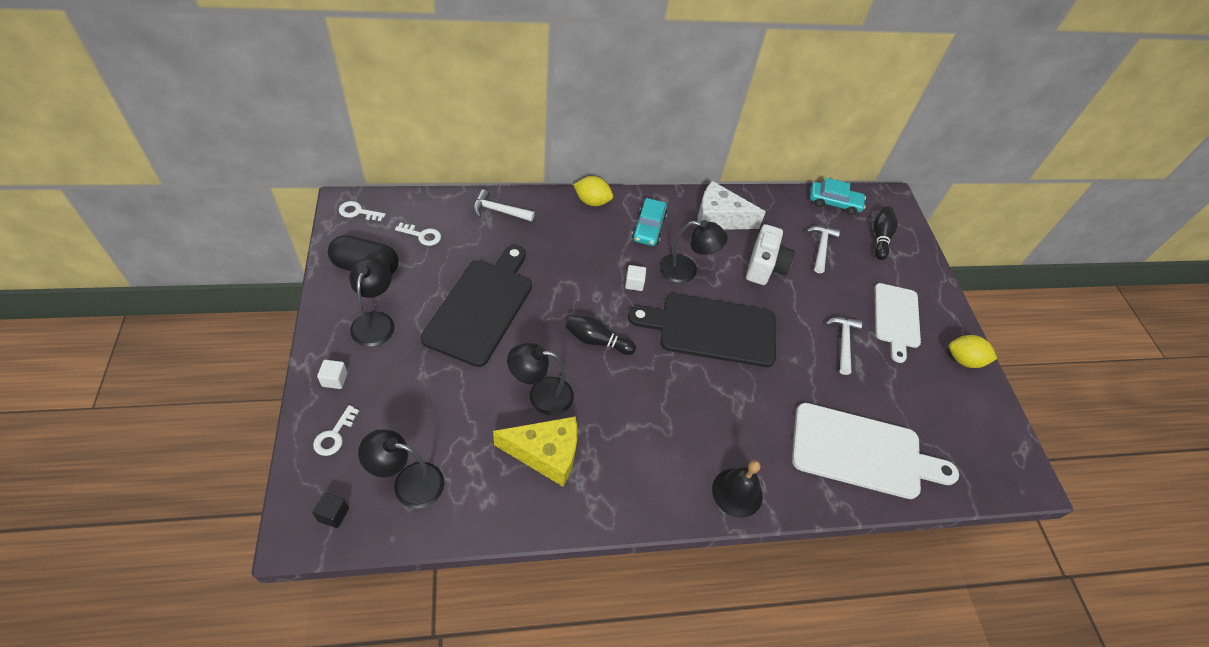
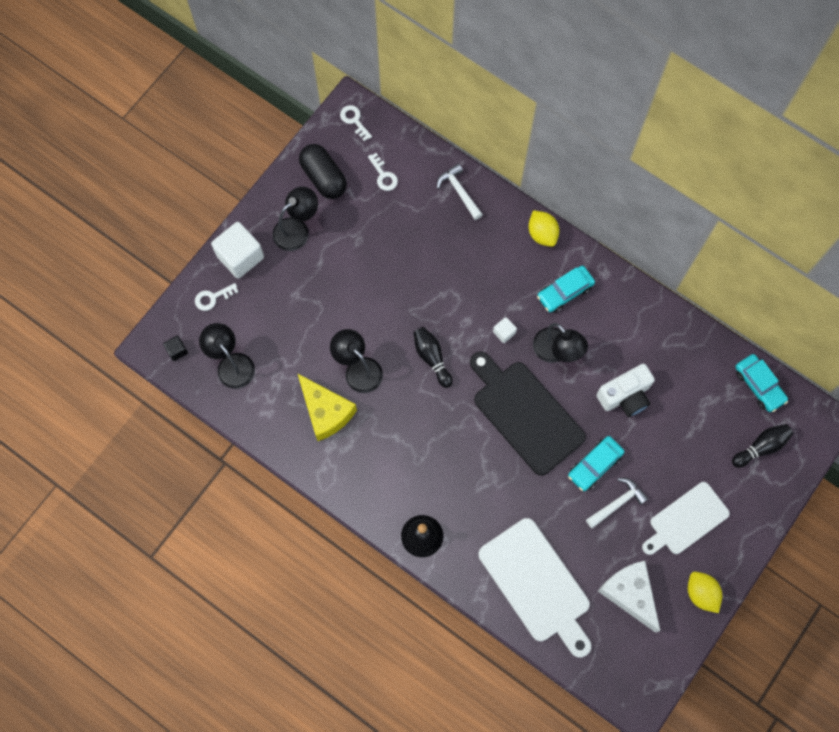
camera: 50 degrees right, 20 degrees up
white cube [317,360,348,389] -> white cube [211,222,264,279], size x2.14
black cutting board [421,245,532,367] -> none
white cheese [697,181,766,230] -> white cheese moved to [598,561,660,633]
white hammer [806,225,840,273] -> none
none -> turquoise car [568,436,625,491]

